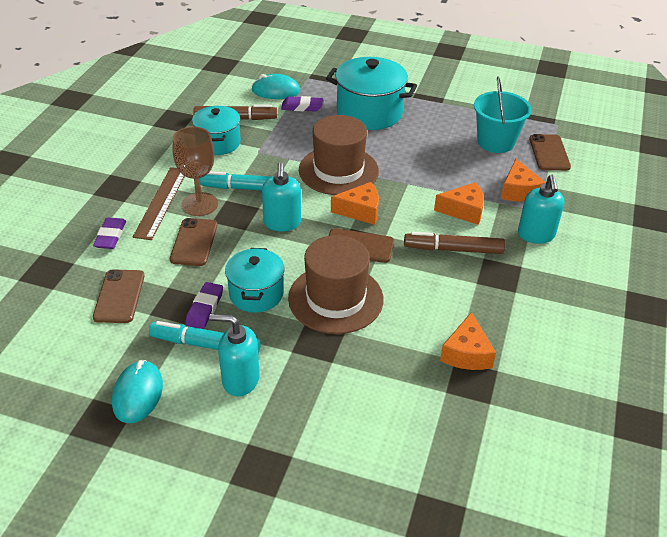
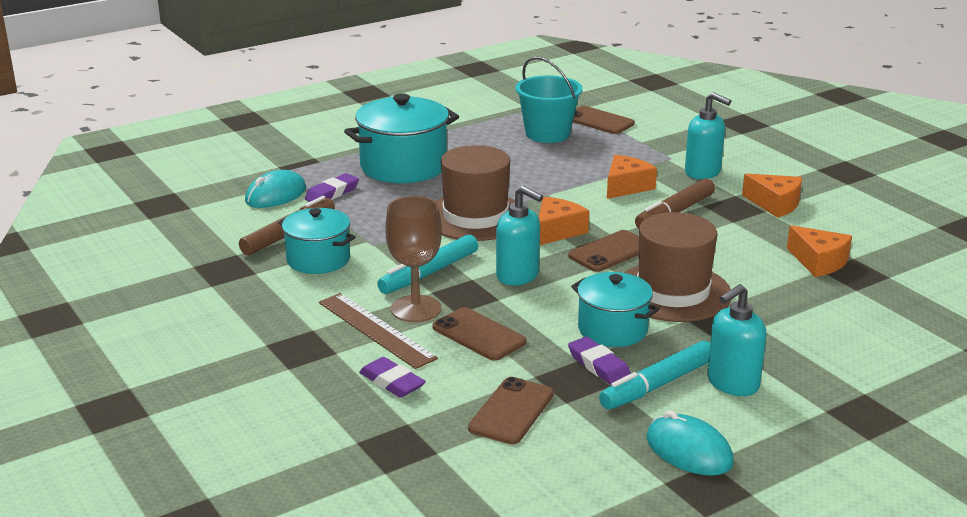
camera: 50 degrees left, 15 degrees down
brown phone [93,269,144,323] -> brown phone turned 75 degrees clockwise [468,377,554,444]
orange cheese [501,159,546,202] -> orange cheese moved to [742,174,802,218]

